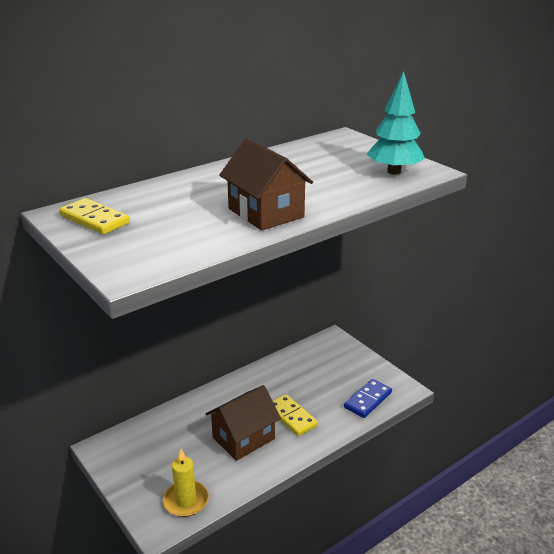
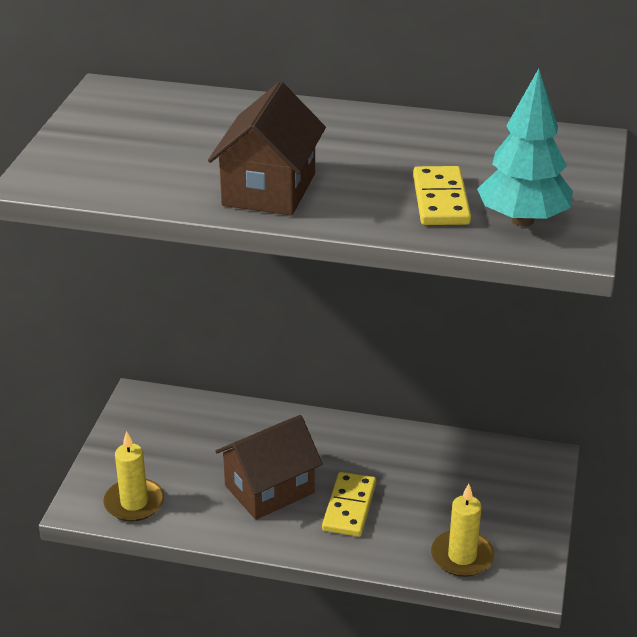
camera: 50 degrees right, 5 degrees up
yellow domino [59,198,130,235] -> yellow domino moved to [413,166,471,225]
brown house [206,385,281,461] -> brown house turned 45 degrees counterclockwise [215,415,323,520]
blue domino [344,379,392,418] -> yellow candle [431,484,494,577]

